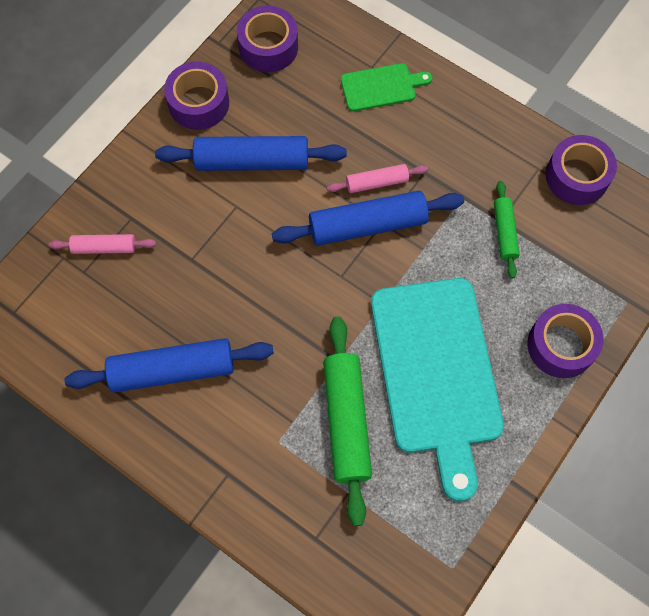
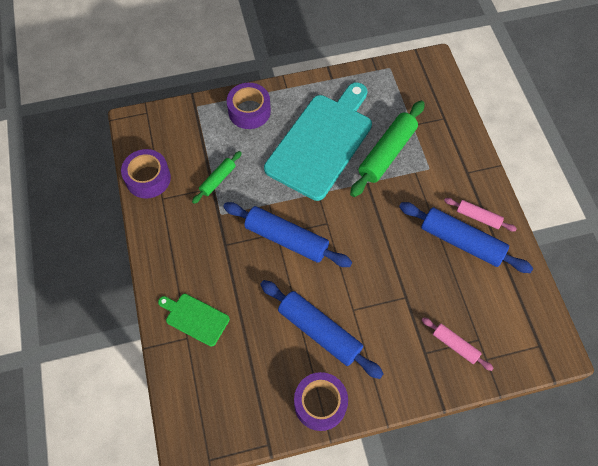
camera: 140 degrees left, 5 degrees down
purple tape [237,6,298,72] -> none
pink rolling pin [327,164,428,193] -> pink rolling pin moved to [444,198,517,231]

